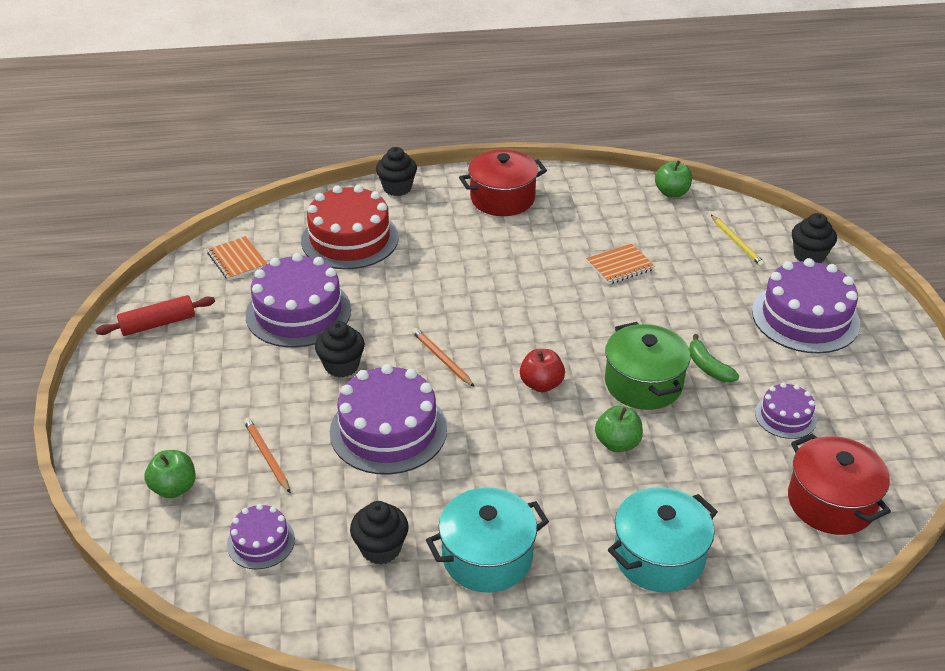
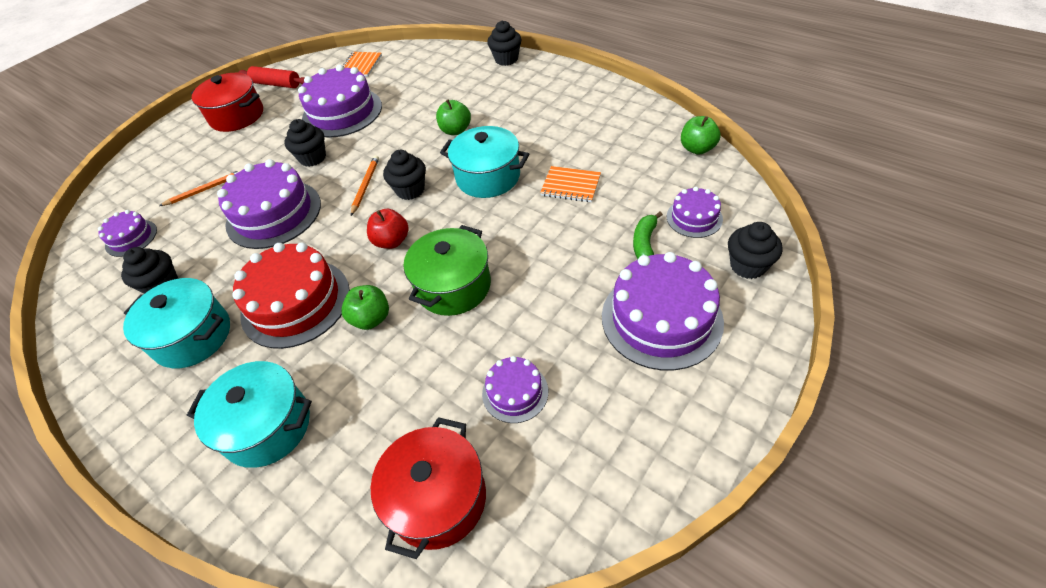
camera: 50 degrees right, 10 degrees up
green apple [144,450,196,498] -> green apple moved to [436,100,471,135]
orange pencil [244,418,290,493] -> orange pencil turned 45 degrees clockwise [159,169,242,206]
red cake [301,185,399,269] -> red cake moved to [233,243,350,349]
red pot [459,150,547,216] -> red pot moved to [191,73,263,132]
green banana [689,334,739,383] -> green banana moved to [633,212,663,259]
yellow pencil [711,215,765,267] -> purple cake [667,187,723,238]
none -> black cupcake [383,150,426,200]
none -> turquoise pot [440,126,529,198]

